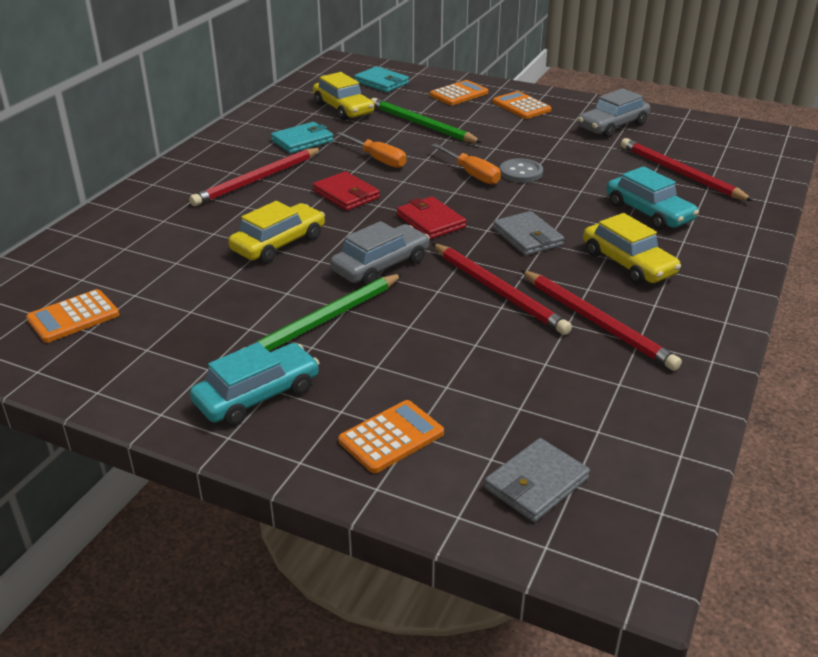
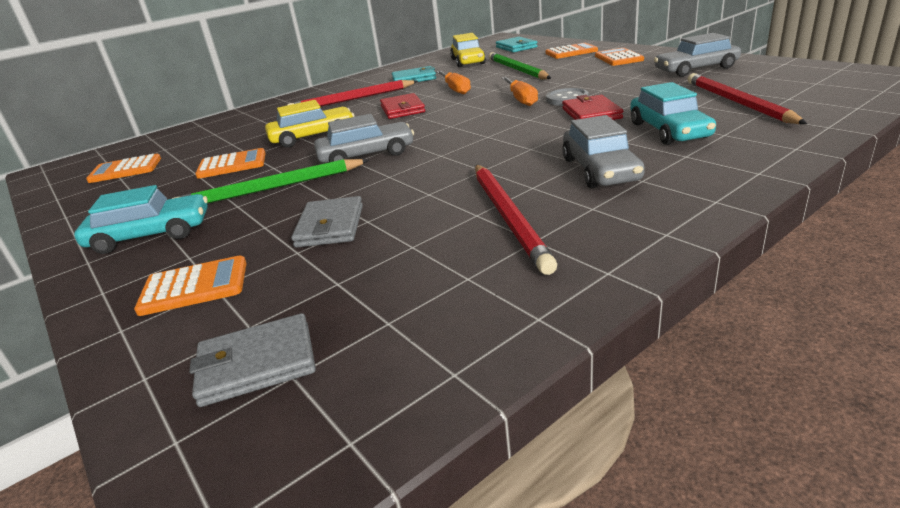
camera: 30 degrees right, 5 degrees down
red wallet [397,196,466,239] -> red wallet moved to [562,95,623,120]
red pencil [432,243,572,335] -> none
grey wallet [493,211,564,256] -> grey wallet moved to [291,196,363,248]
yellow car [583,213,681,285] -> grey car [562,115,645,188]
none -> orange calculator [195,148,266,179]

